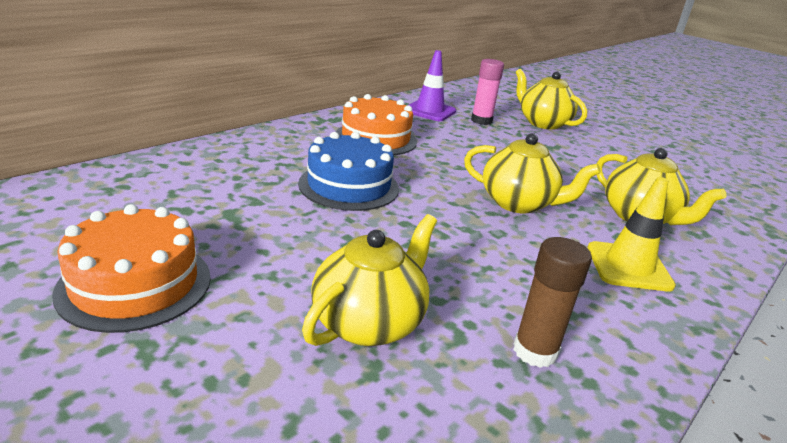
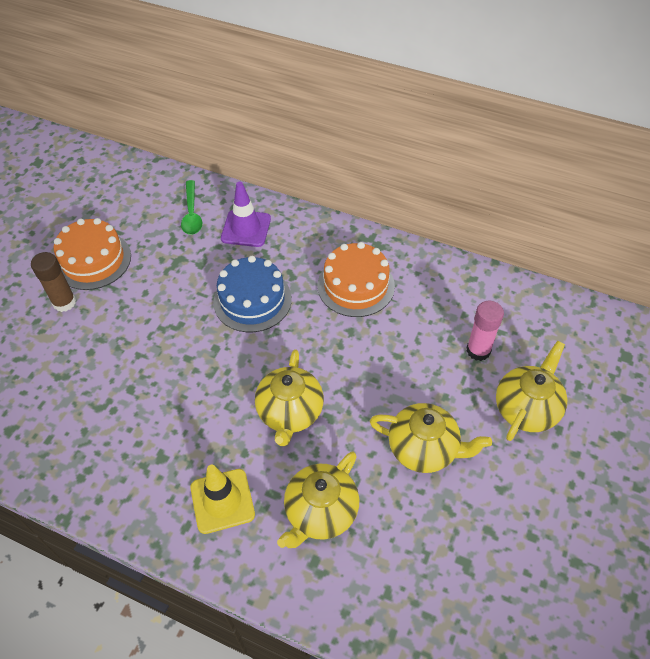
camera: 75 degrees right, 25 degrees up
yellow teapot [302,214,437,346] -> yellow teapot moved to [370,403,492,473]
purple traffic cone [407,50,456,121] -> purple traffic cone moved to [221,182,271,247]
brown glue stick [513,237,592,368] -> brown glue stick moved to [31,252,76,312]
none -> green spoon [181,180,203,235]

